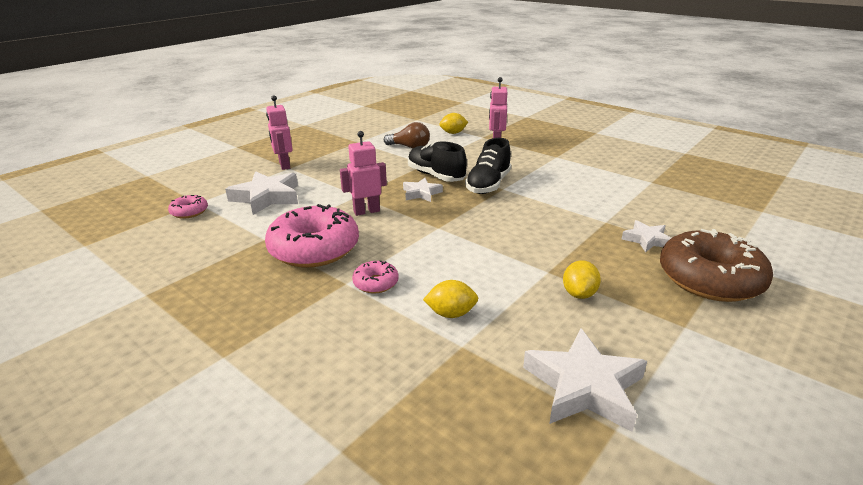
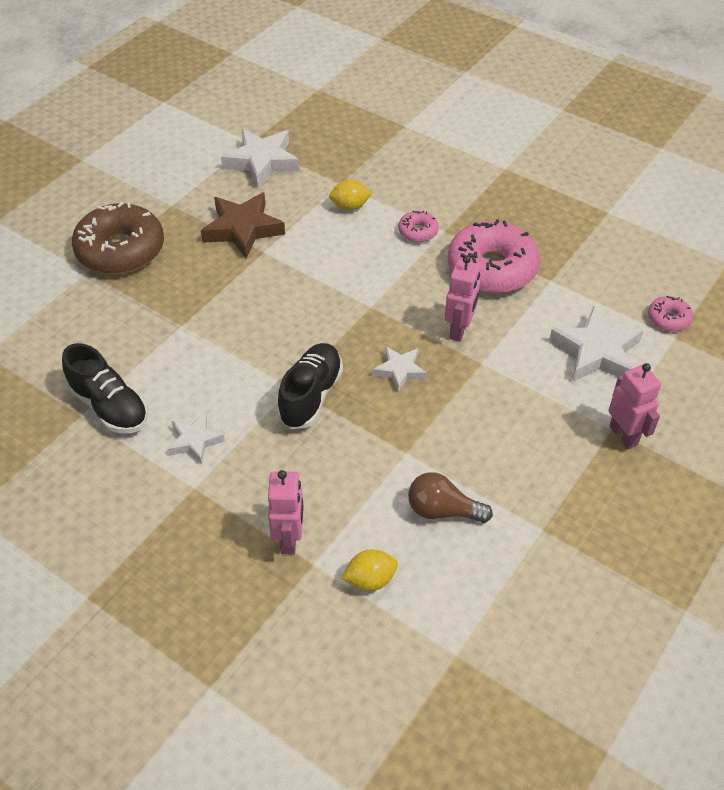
camera: 175 degrees right, 20 degrees up
pink robot [340,131,387,216] -> pink robot turned 45 degrees counterclockwise [445,256,480,342]
black shoe [408,141,467,182] -> black shoe moved to [62,343,148,433]
yellow lemon [563,260,601,299] -> brown star [201,192,285,259]
white star [622,220,671,253] -> white star moved to [168,413,225,464]

